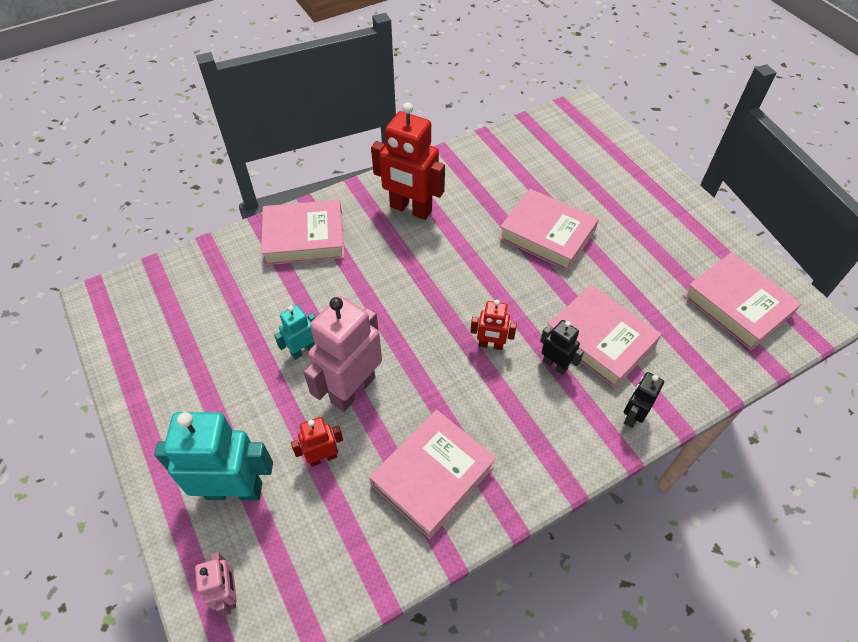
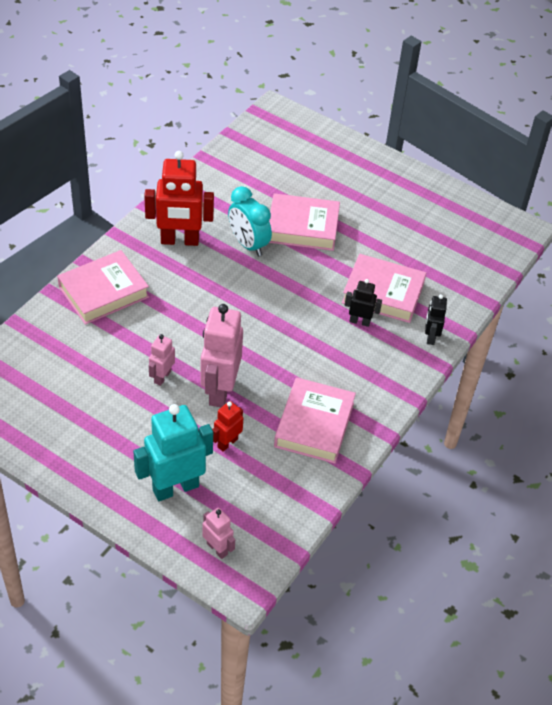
camera: 30 degrees left, 5 degrees down
turquoise robot [274,305,316,360] -> pink robot [149,334,175,386]
red robot [470,300,517,350] -> none
pink book [683,252,801,350] -> none
none -> turquoise clock [228,186,272,256]

